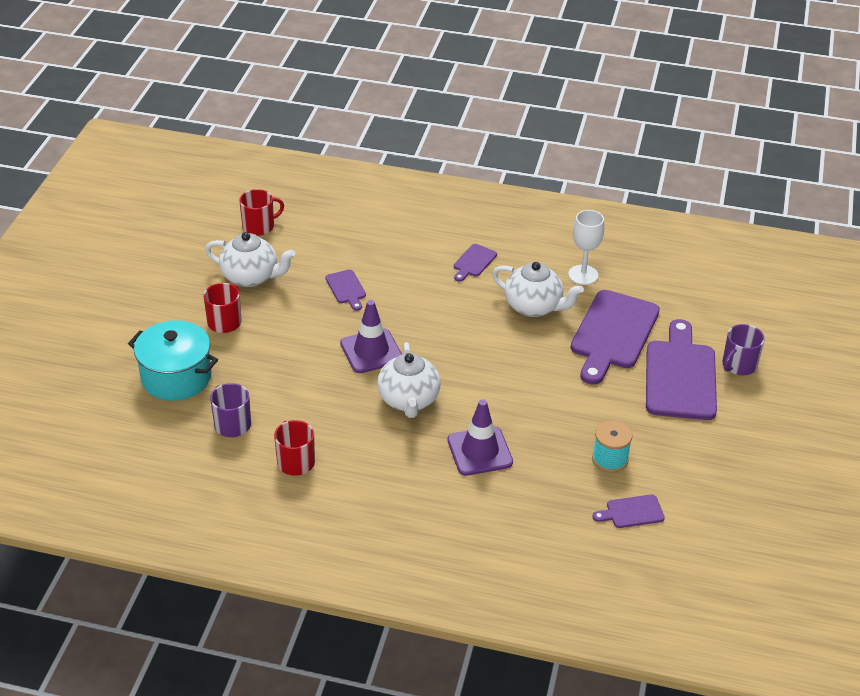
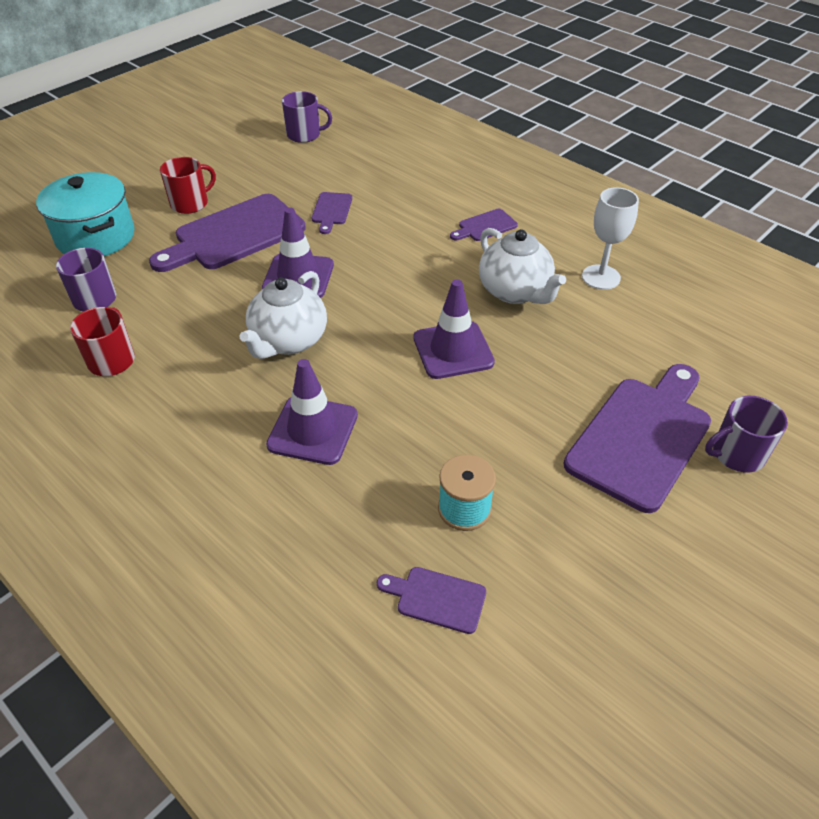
camera: 30 degrees right, 5 degrees up
white teapot [205,232,295,287] -> none
red mug [239,189,284,236] -> purple mug [282,91,332,143]
purple cutting board [571,290,660,385] -> purple cutting board moved to [149,194,306,272]
none -> purple traffic cone [413,279,495,379]

